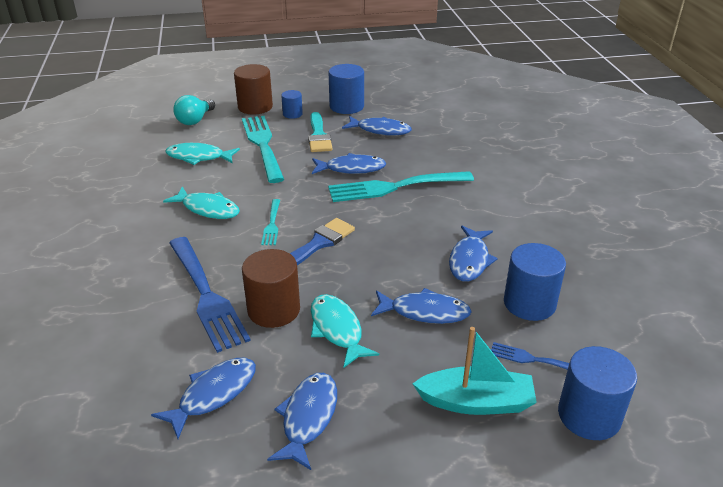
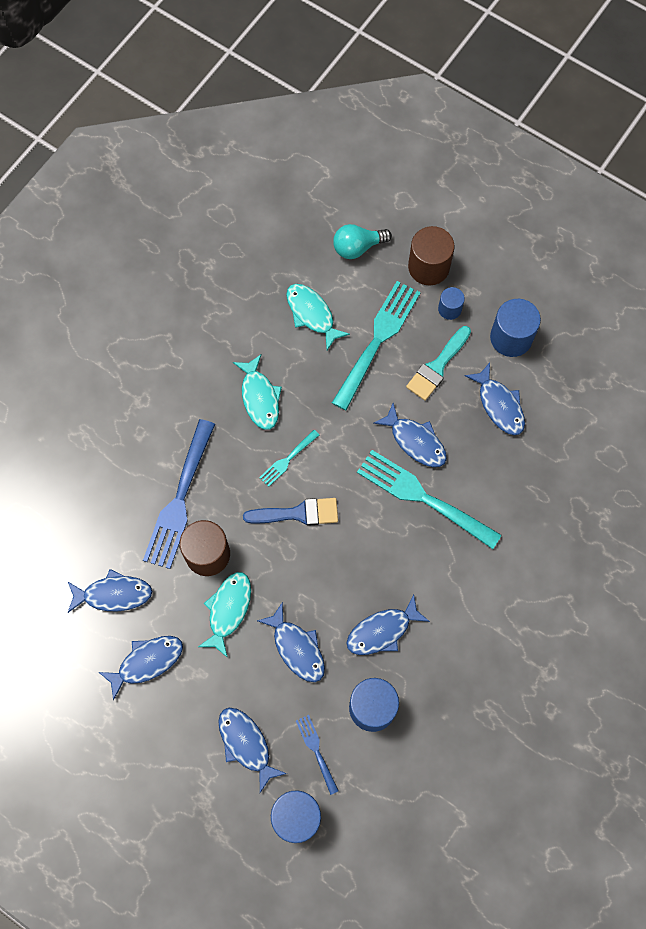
camera: 45 degrees right, 35 degrees up
turquoise boat [412,327,537,415] -> blue fish [218,708,287,793]

